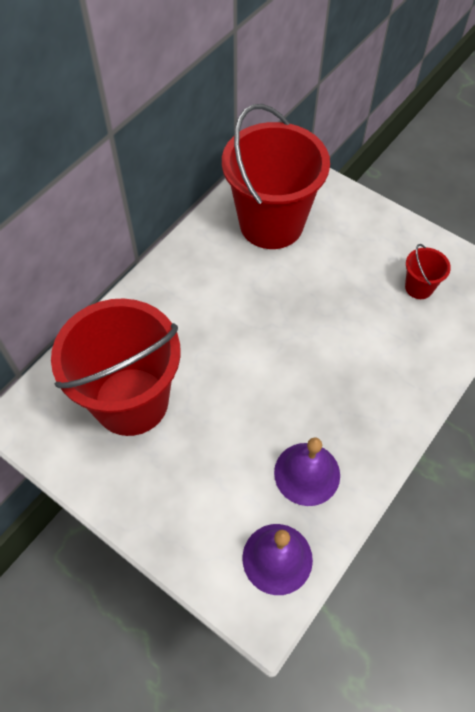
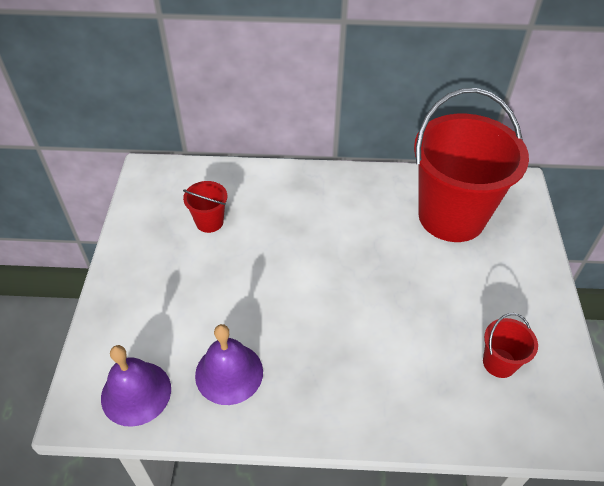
camera: 55 degrees right, 10 degrees down
red bucket [51,299,181,436] -> red bucket [183,181,227,233], size x0.41

